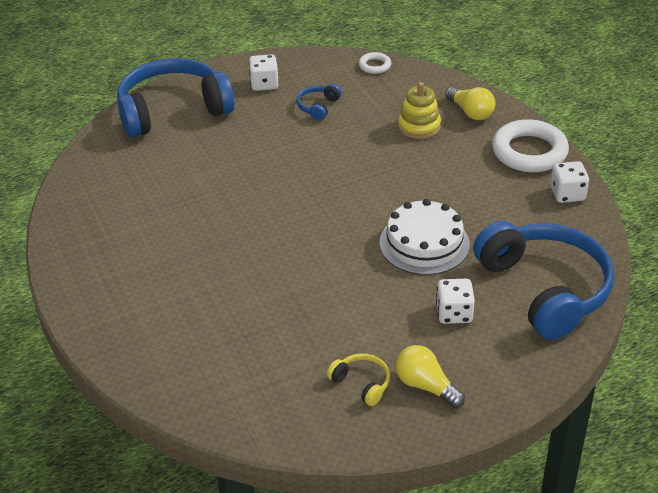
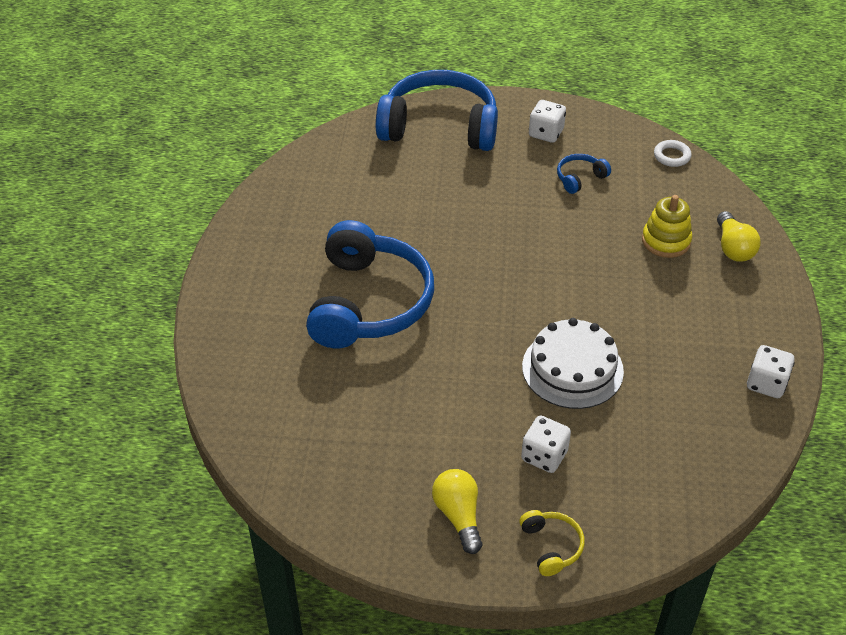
camera: 30 degrees right, 5 degrees up
yellow headphones [327,353,390,406] -> yellow headphones moved to [519,510,585,576]
blue headphones [473,221,614,340] -> blue headphones moved to [306,220,434,348]
white ring [492,119,569,172] -> none

